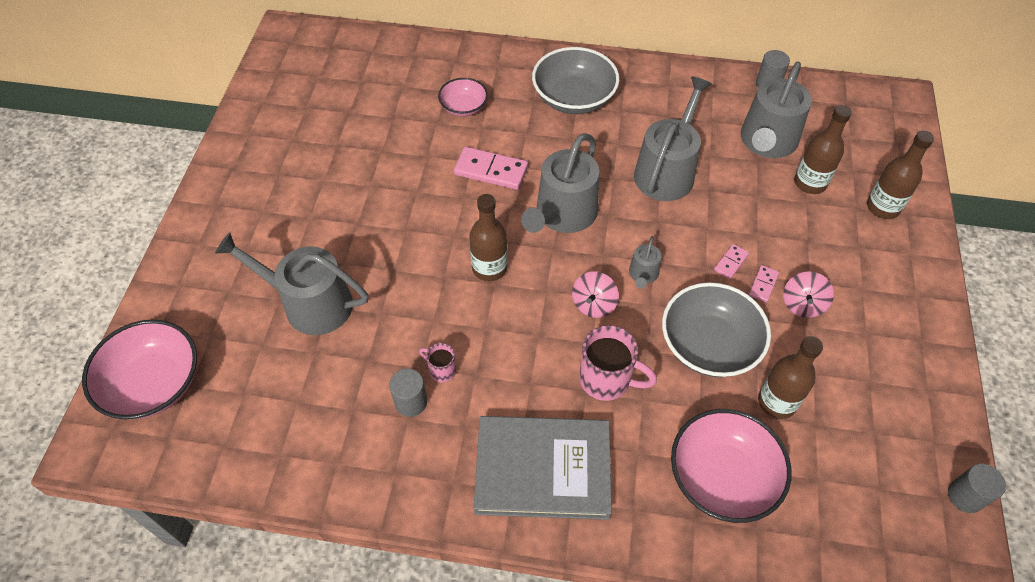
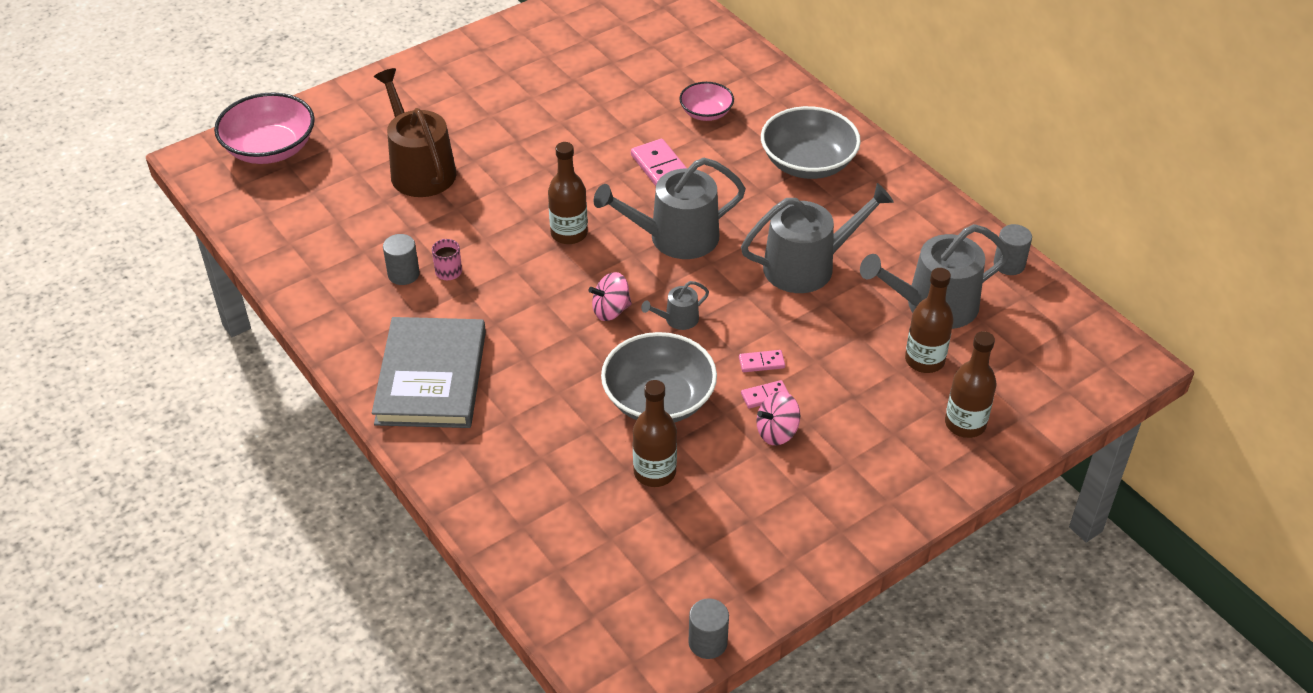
camera: 45 degrees right, 10 degrees down
grey watering can [215,232,369,335] -> brown watering can [374,68,456,197]
grey book [474,416,612,520] -> grey book turned 45 degrees clockwise [372,317,486,428]
pink mug [579,325,657,401] -> none
pink bowl [671,409,792,523] -> none

